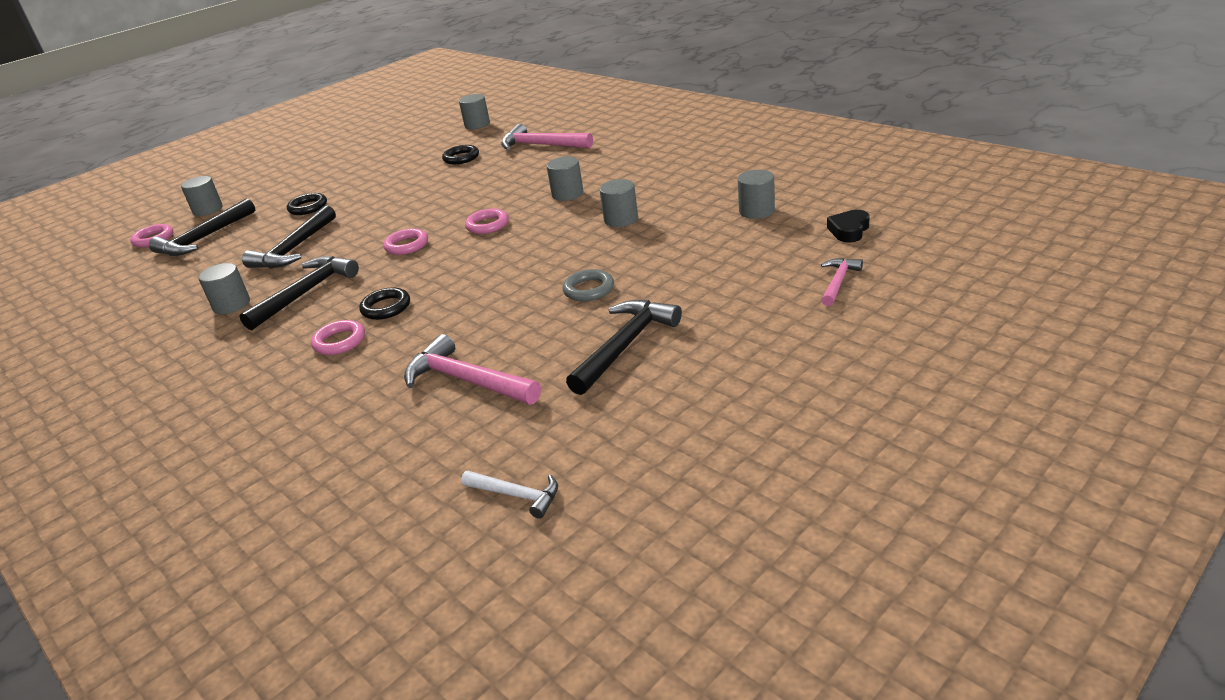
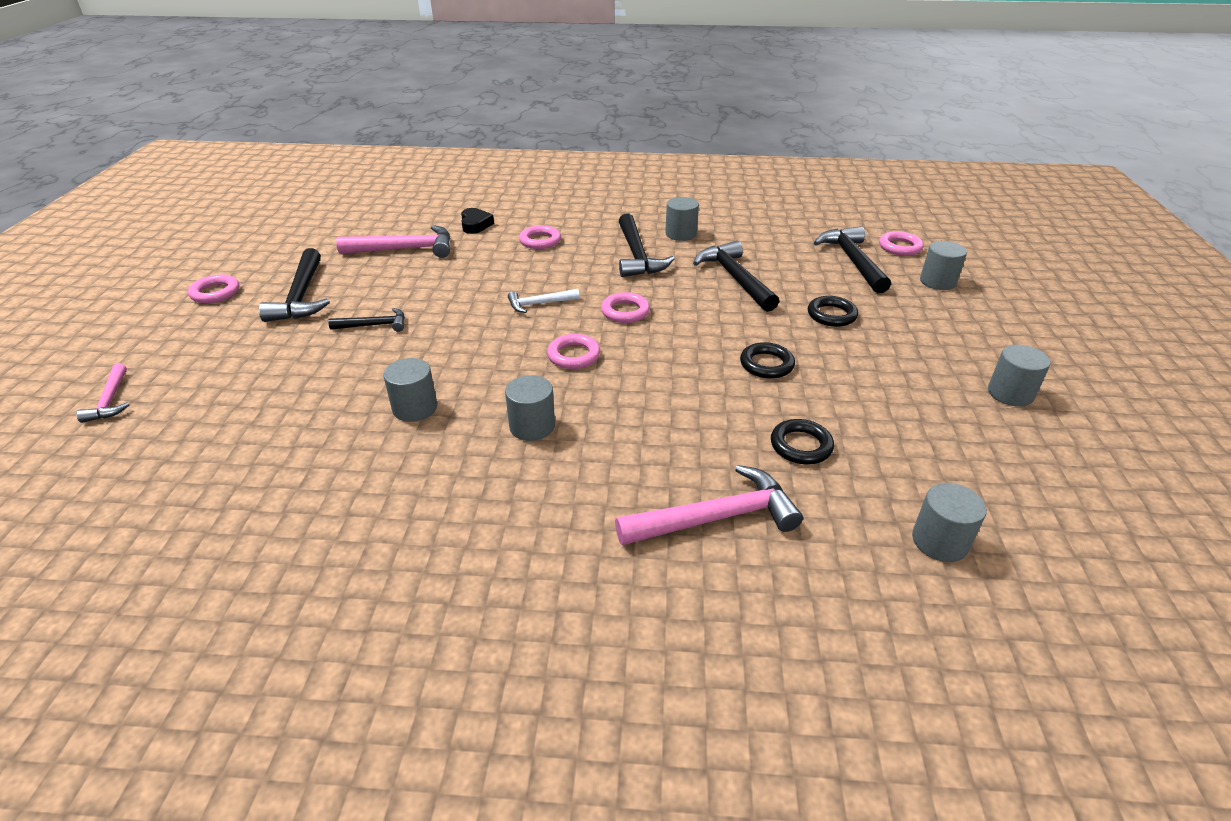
camera: 135 degrees right, 5 degrees up
black ring [359,287,410,320] -> black ring moved to [740,342,795,379]
white hammer [461,471,558,519] -> white hammer moved to [508,289,580,313]
grey ring [563,269,614,302] -> black hammer [328,308,405,332]
grey cylinder [737,170,775,219] -> grey cylinder moved to [988,345,1051,407]
black heart [827,210,870,243] -> black heart moved to [461,208,494,234]
none -> pink ring [188,274,240,303]

